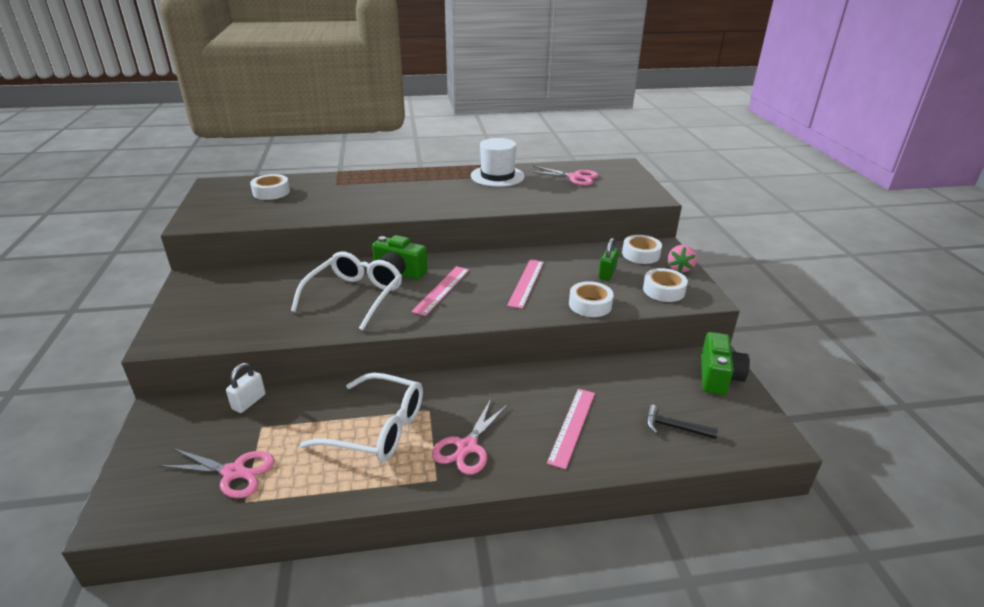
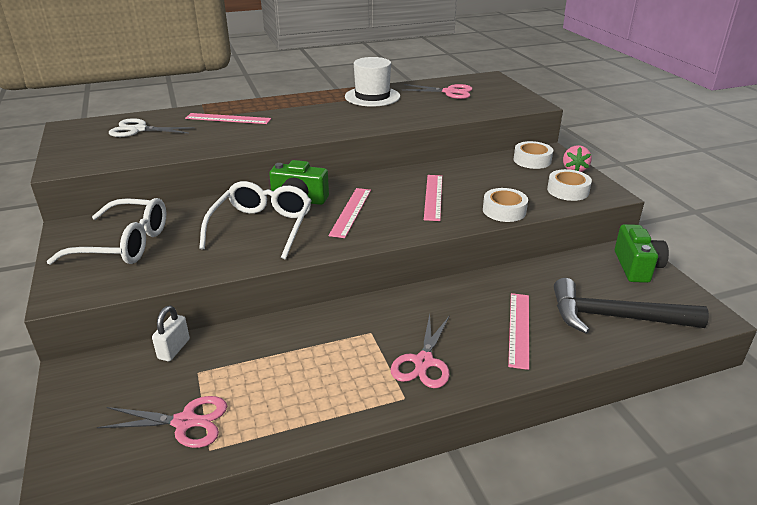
camera: 10 degrees left, 0 degrees up
white tape [250,174,290,200] -> white scissors [109,118,195,137]
white glasses [300,373,423,462] -> white glasses moved to [47,198,166,265]
green padlock [598,238,619,281] -> none
black hammer [646,405,718,439] -> black hammer [554,278,709,334], size x2.09
none -> pink ruler [185,113,271,124]

